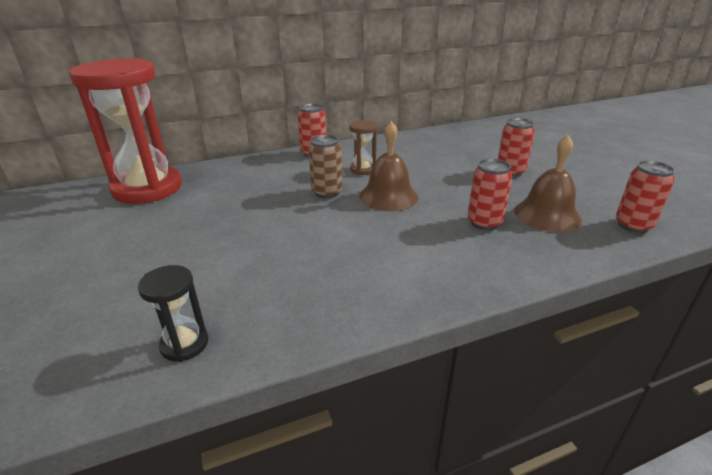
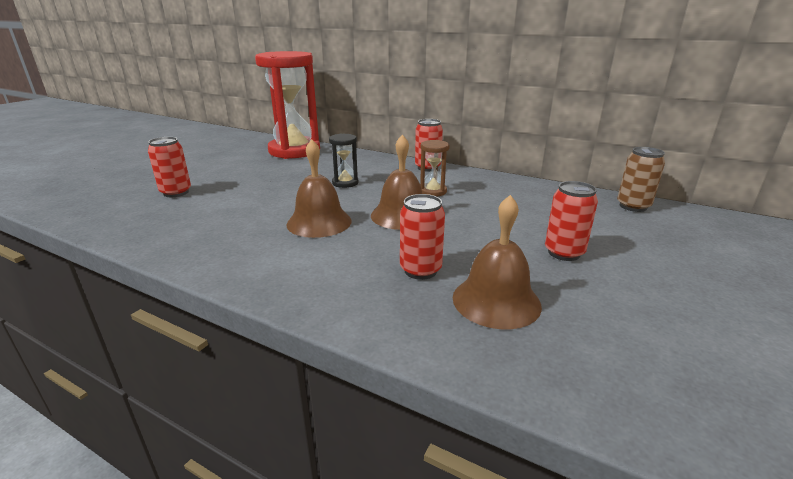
camera: 50 degrees right, 5 degrees down
black hourglass [138,265,208,362] -> black hourglass moved to [329,134,359,188]
brown can [308,135,343,199] -> brown can moved to [617,147,665,212]
red can [616,160,675,233] -> red can moved to [148,137,191,197]
none -> brown bell [286,139,351,238]

